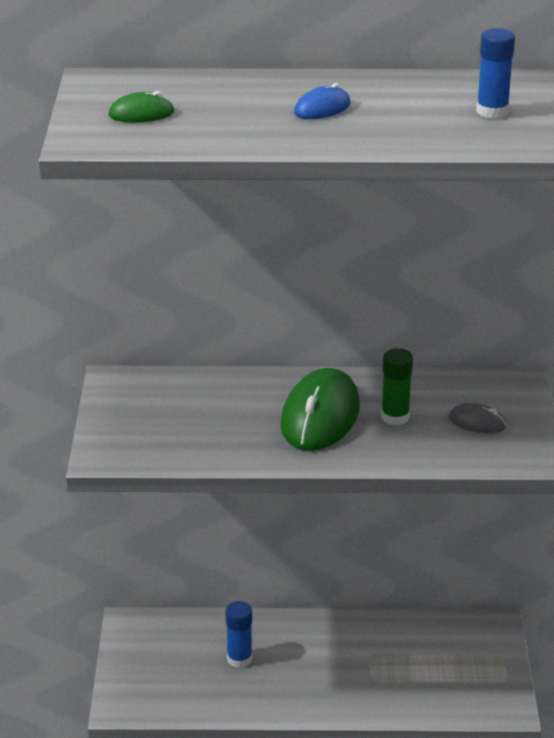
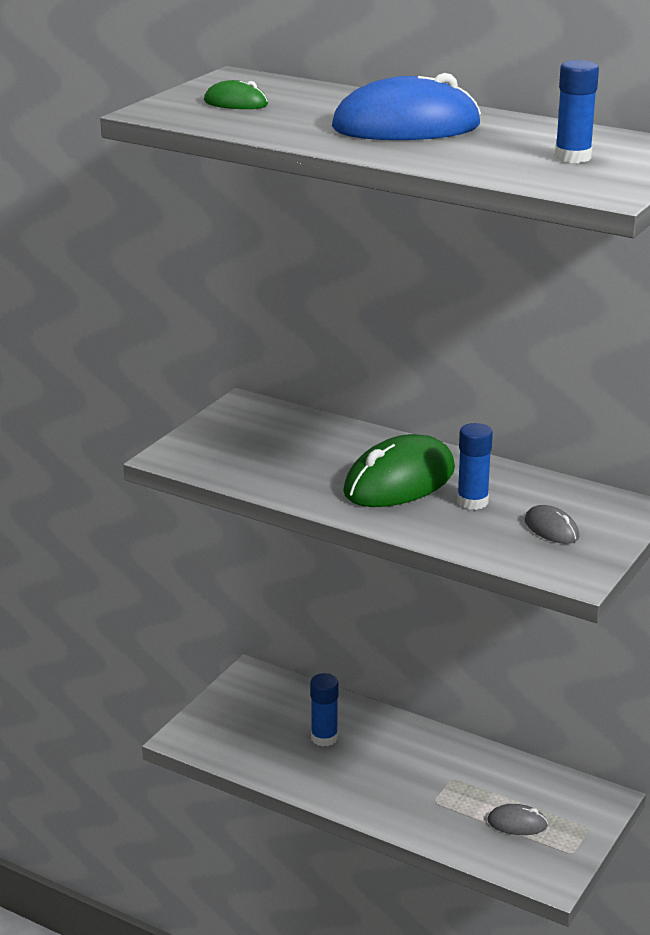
camera: 30 degrees right, 5 degrees down
blue mouse [294,83,351,119] -> blue mouse [332,73,481,140], size x2.12
green glue stick [381,348,413,425] -> blue glue stick [457,423,493,510]
none -> grey mouse [487,804,548,835]

